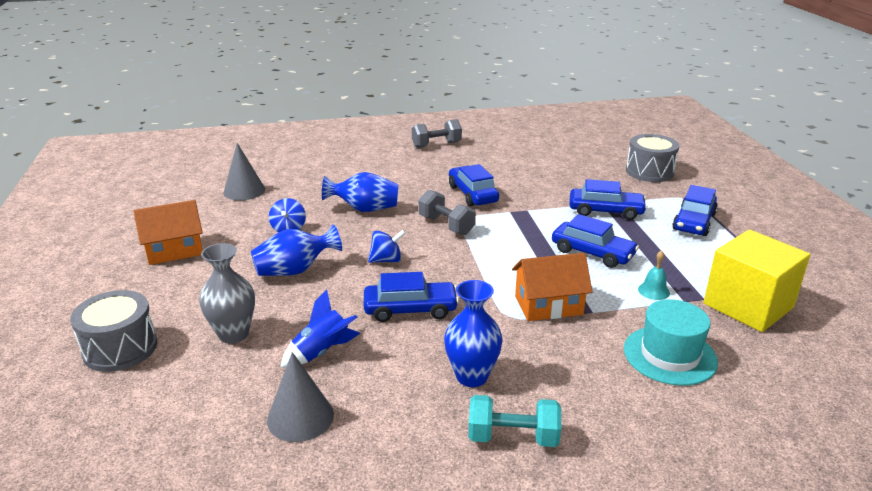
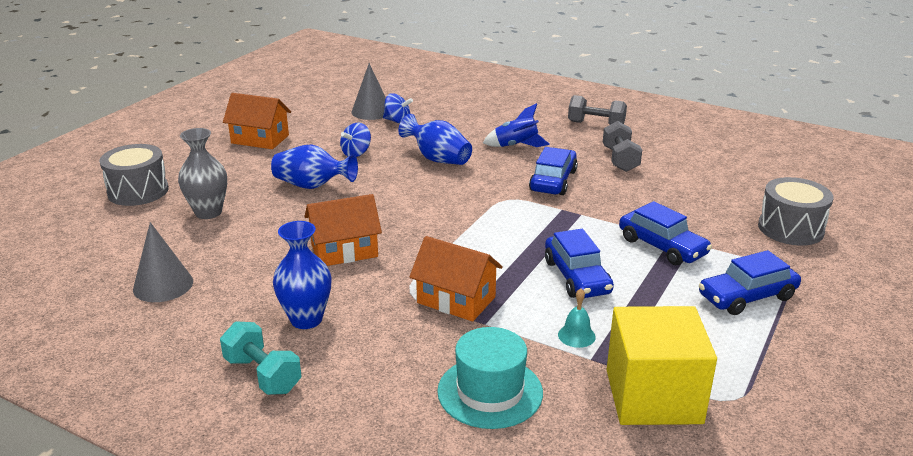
camera: 40 degrees right, 0 degrees up
blue rocket [280,289,360,368] -> blue rocket moved to [483,103,550,147]
blue car [364,272,459,322] -> orange house [304,194,382,266]
blue spinning top [368,230,406,263] -> blue spinning top moved to [383,93,413,124]
grey dumbbell [419,190,476,235] -> grey dumbbell moved to [603,121,642,172]

